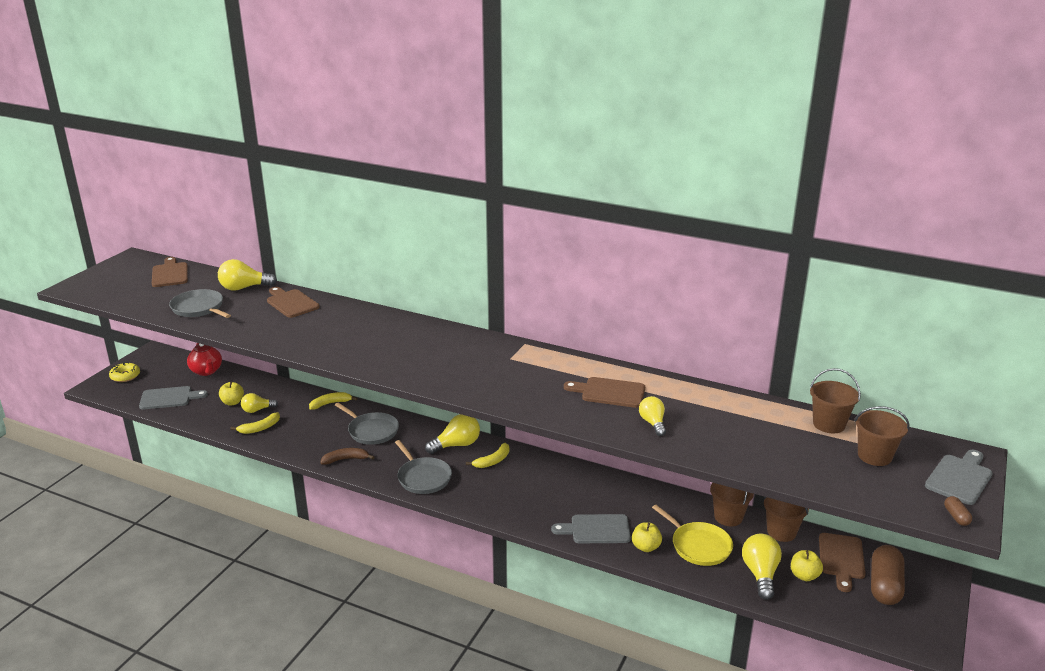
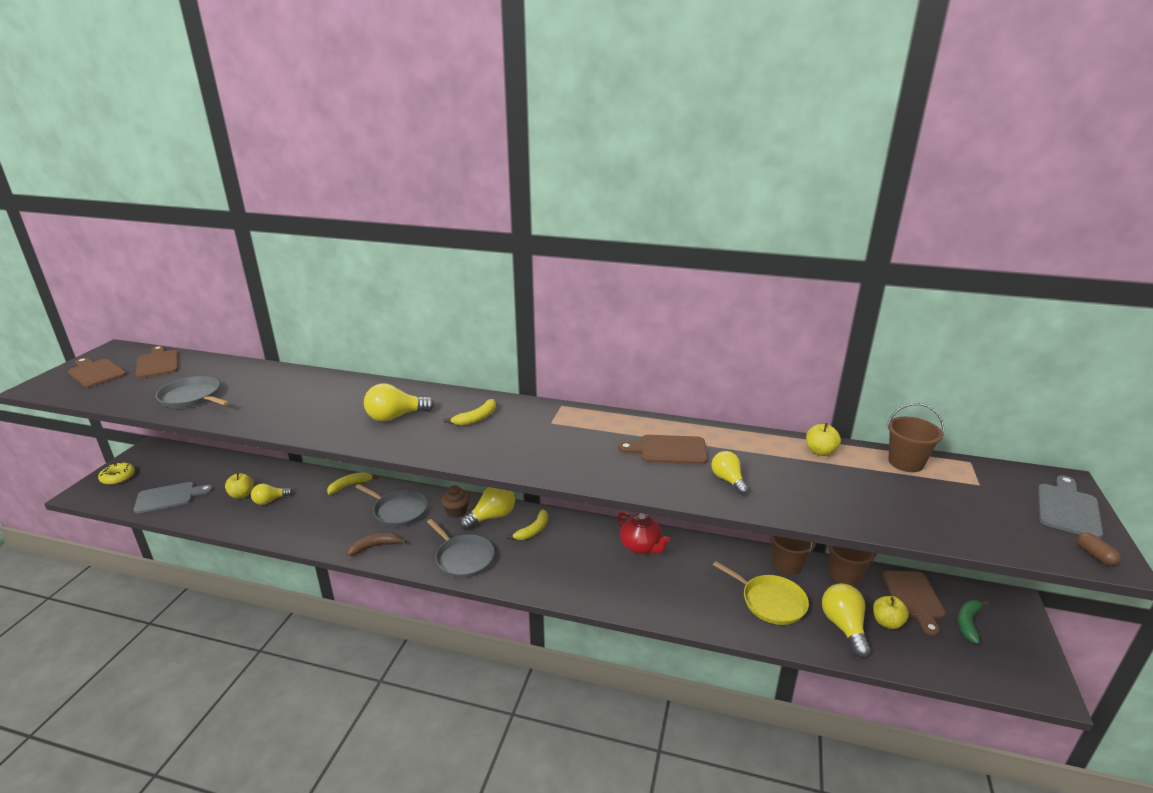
camera: 10 degrees left, 0 degrees up
red teapot [187,343,222,376] -> red teapot moved to [617,512,670,554]
yellow light bulb [218,259,277,291] -> yellow light bulb moved to [364,383,435,422]
yellow banana [231,412,280,434] -> yellow banana moved to [444,399,496,426]
brown cutting board [267,287,320,318] -> brown cutting board moved to [68,358,126,388]
grey cutting board [551,514,631,543] -> none
yellow apple [632,522,662,552] -> yellow apple moved to [806,423,841,456]
brown bucket [854,406,910,466] -> none
brown capsule [871,545,905,605] -> green banana [958,600,989,644]
none -> brown cupcake [441,485,470,518]

